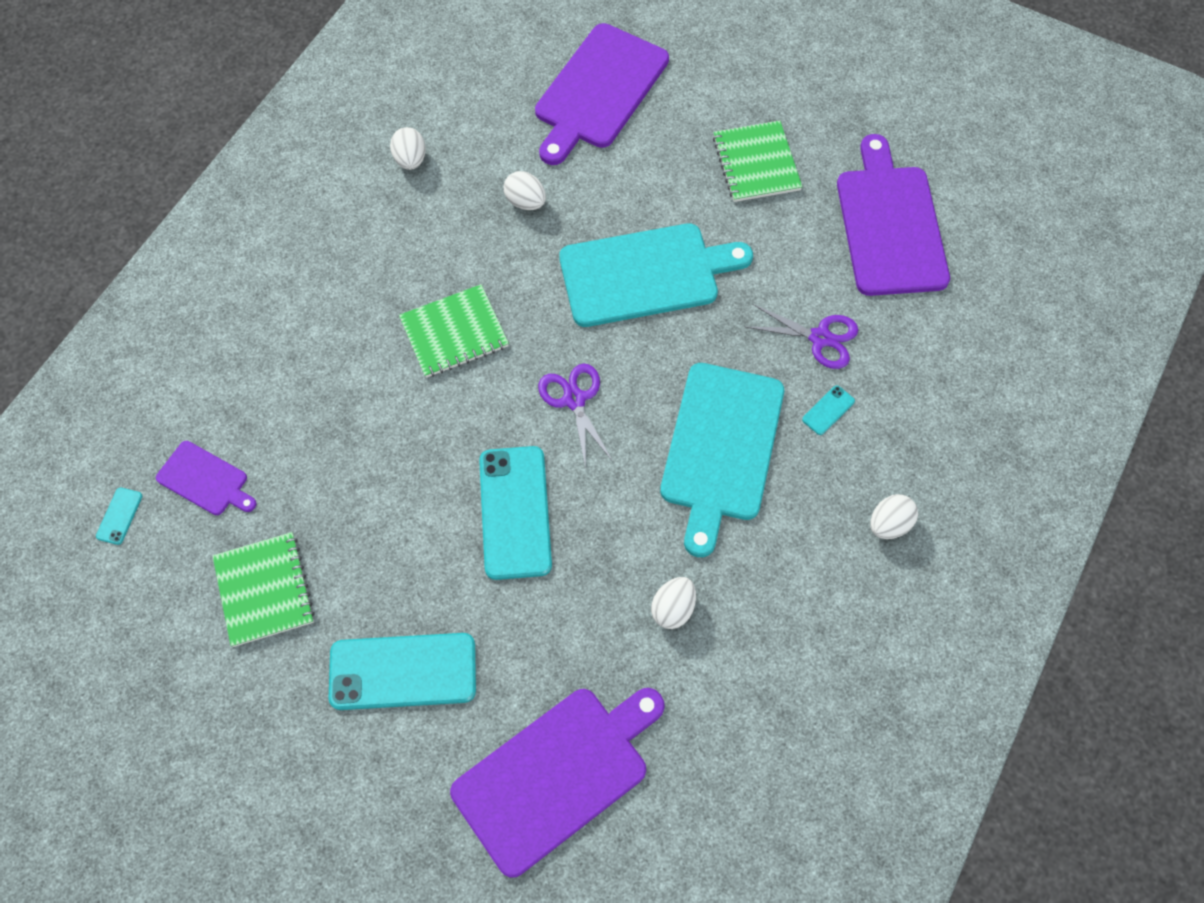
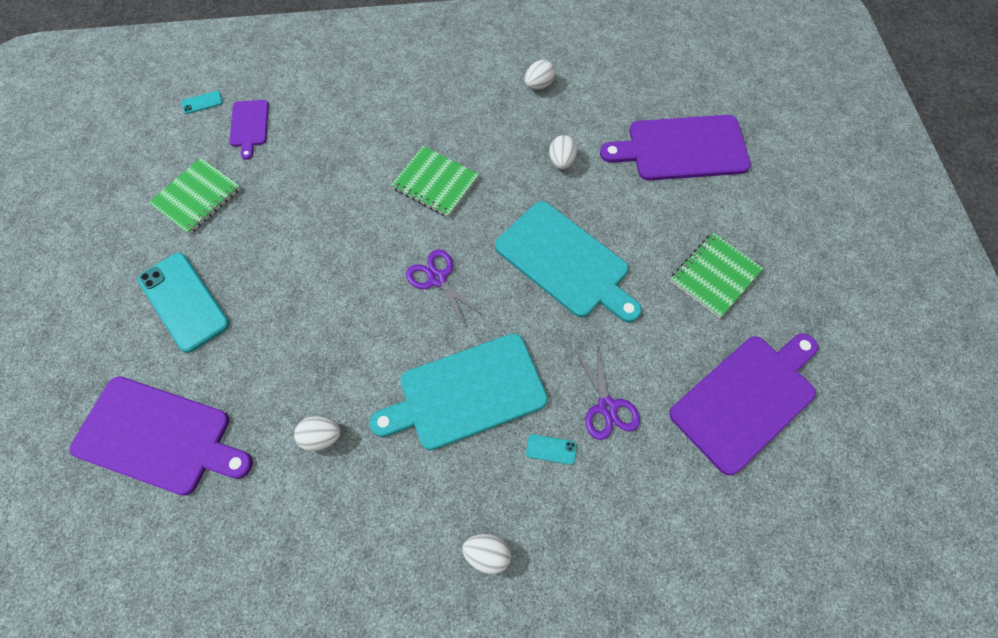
camera: 55 degrees right, 0 degrees up
turquoise phone [479,446,552,580] -> none
purple scissors [538,364,613,468] -> purple scissors turned 75 degrees counterclockwise [406,249,483,327]

